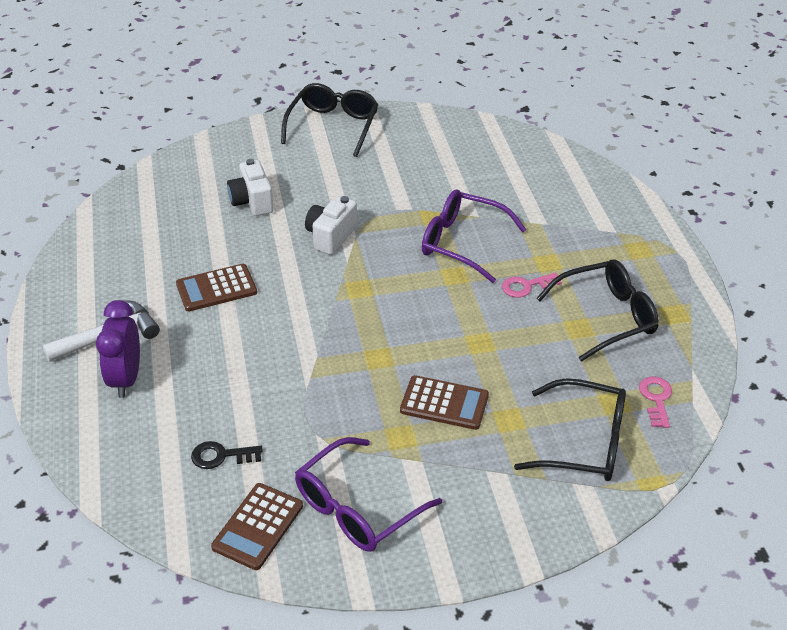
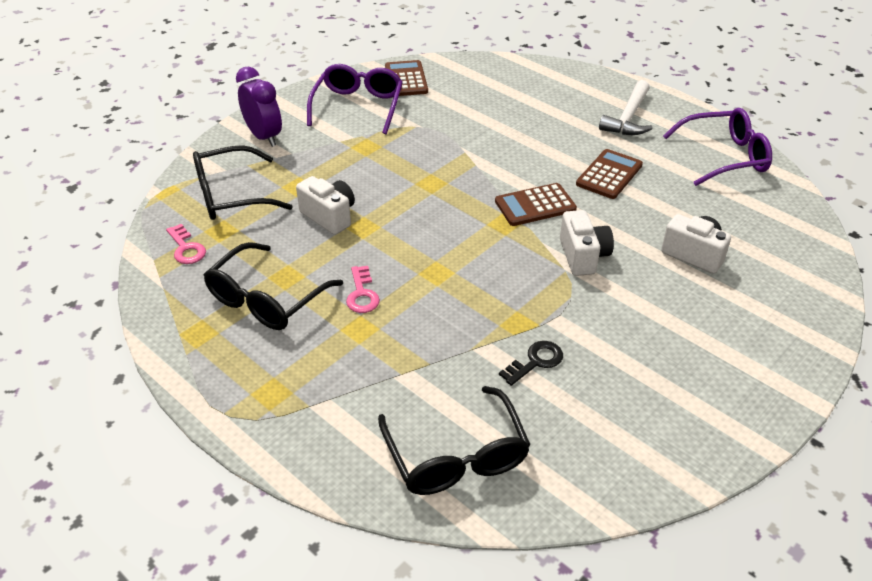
camera: 145 degrees right, 0 degrees up
purple clock [96,300,140,398] -> purple clock moved to [236,66,282,147]
black key [191,441,263,469] -> black key moved to [499,341,563,386]
black glasses [281,83,378,157] -> black glasses moved to [378,386,531,495]
brown calculator [400,375,489,430] -> brown calculator moved to [495,183,577,226]
purple glasses [422,189,527,283] -> purple glasses moved to [663,108,772,186]
pink key [502,273,562,298] -> pink key turned 135 degrees clockwise [346,266,380,313]
none -> white camera [296,176,355,235]

